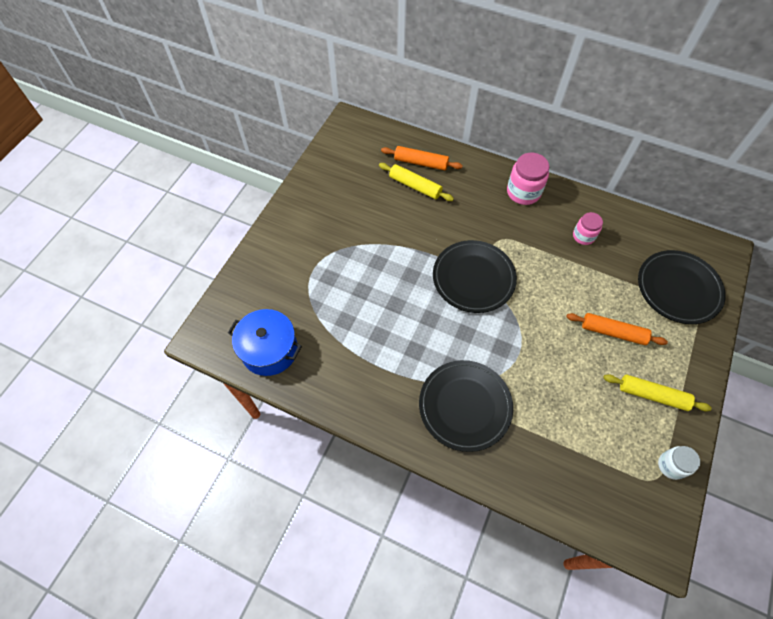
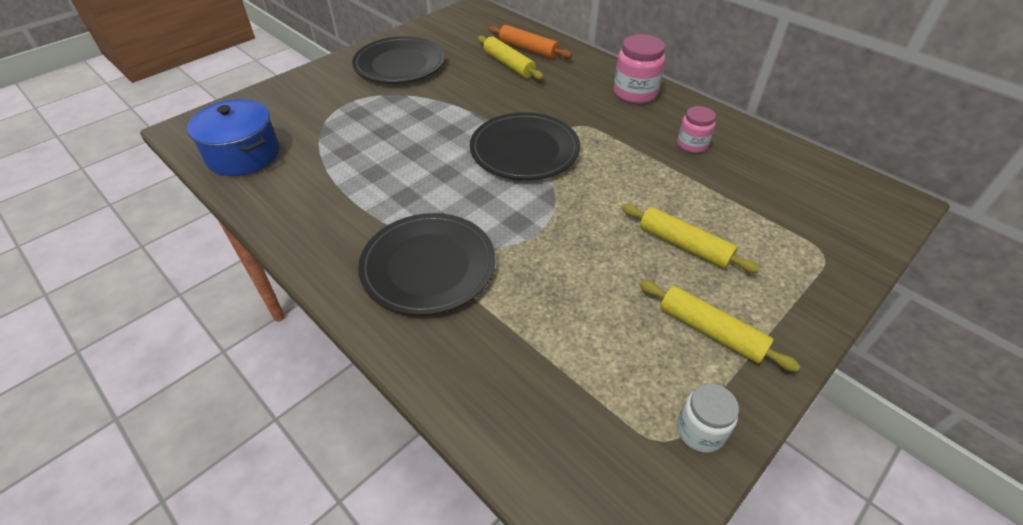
camera: 20 degrees right, 15 degrees down
orange rolling pin [566,313,668,345] -> yellow rolling pin [621,204,760,273]
black plate [638,250,726,324] -> black plate moved to [352,36,445,83]

